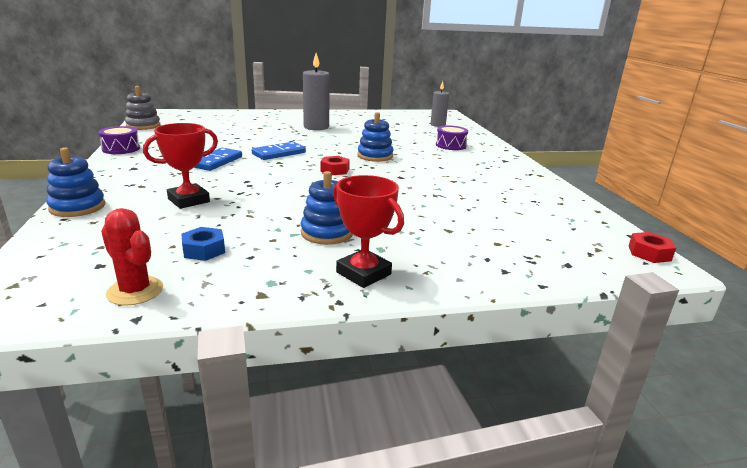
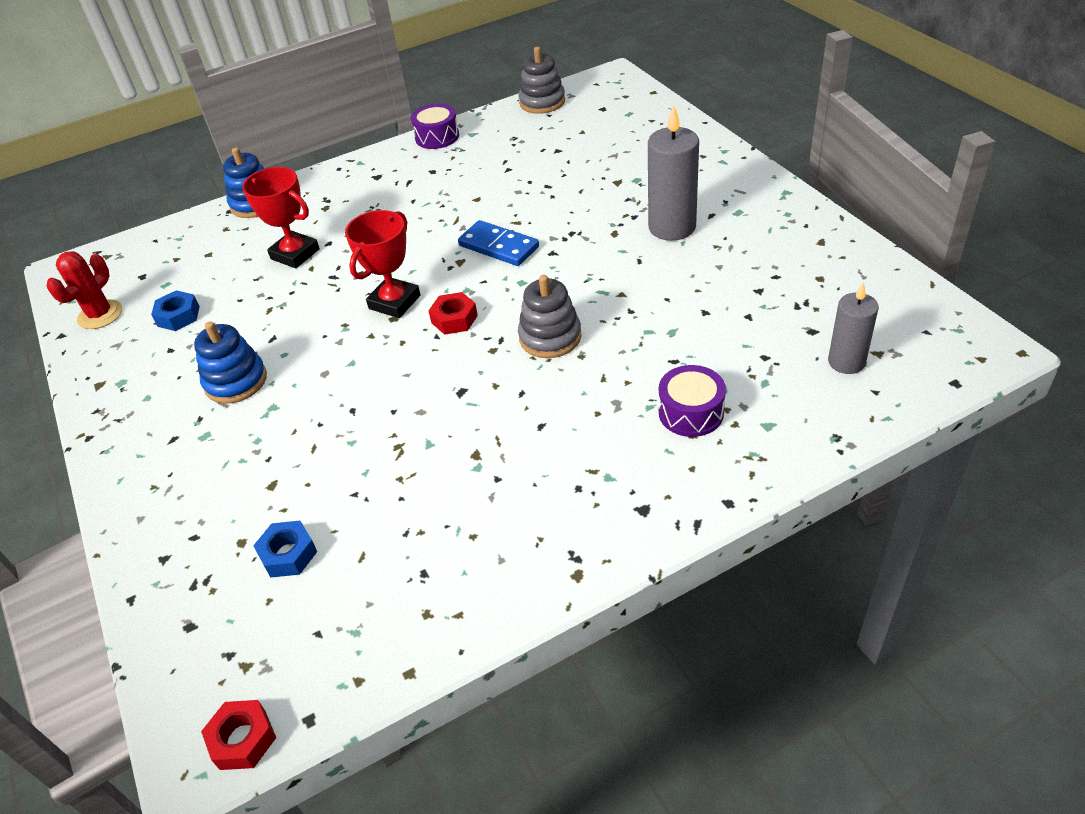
camera: 80 degrees right, 20 degrees up
blue domino [194,148,242,171] -> none
red trophy [333,175,404,288] -> red trophy moved to [345,210,420,318]
blue stacking toy [358,112,393,162] -> grey stacking toy [518,275,581,358]
none -> blue nut [253,521,317,578]

